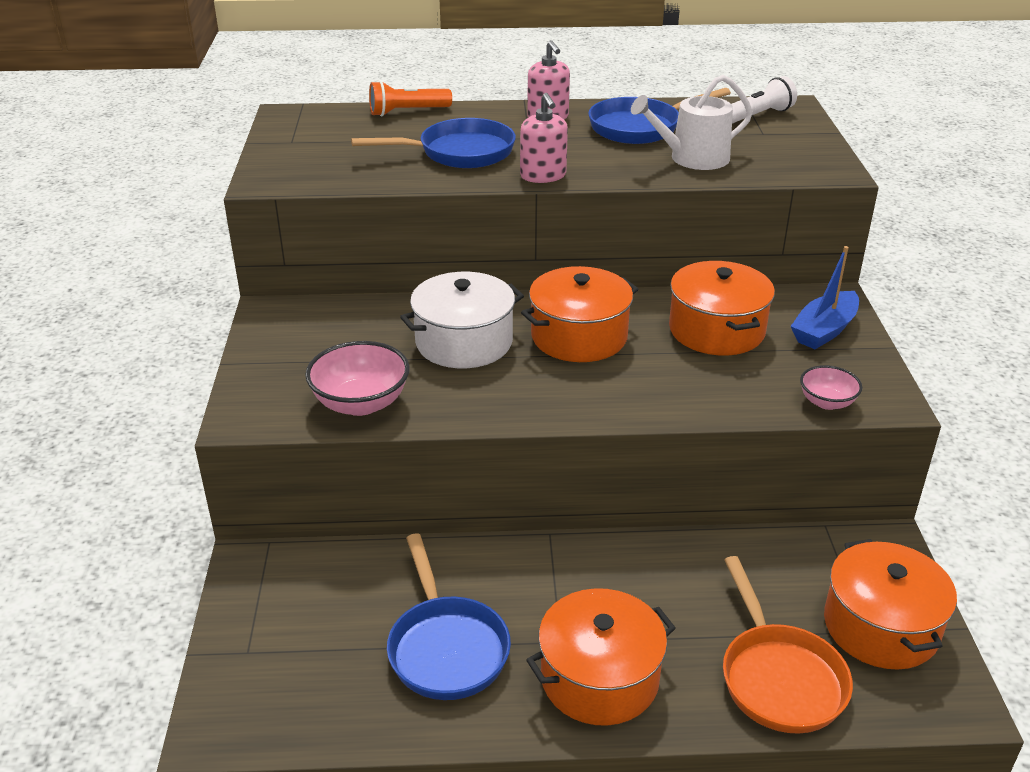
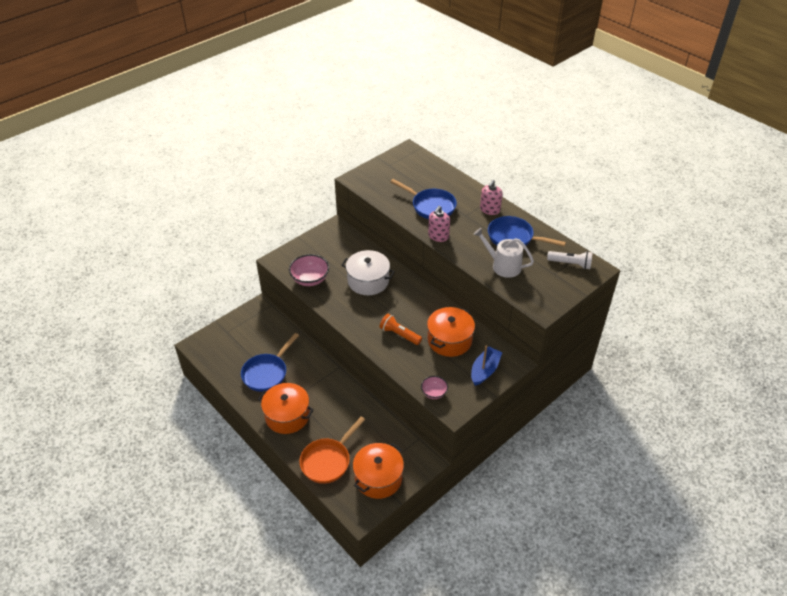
camera: 50 degrees right, 10 degrees up
orange flashlight [369,81,452,116] -> orange flashlight moved to [380,314,422,345]
orange pot [521,266,639,362] -> none
blue boat [791,246,859,349] -> blue boat turned 120 degrees clockwise [471,346,503,386]

